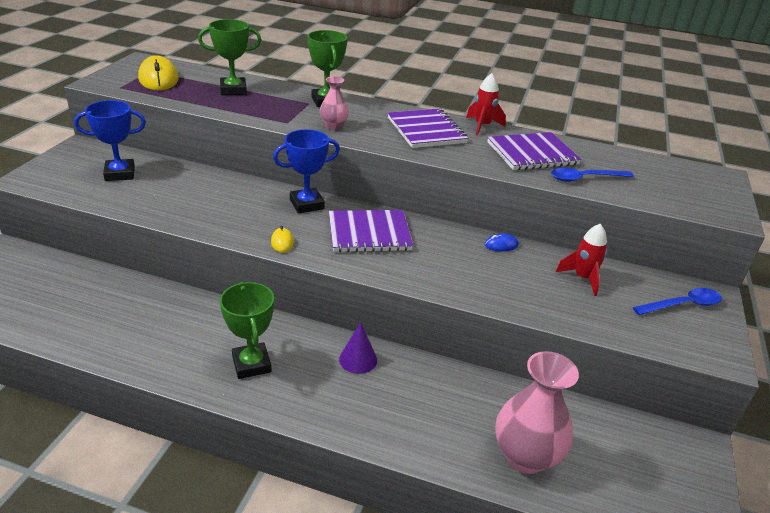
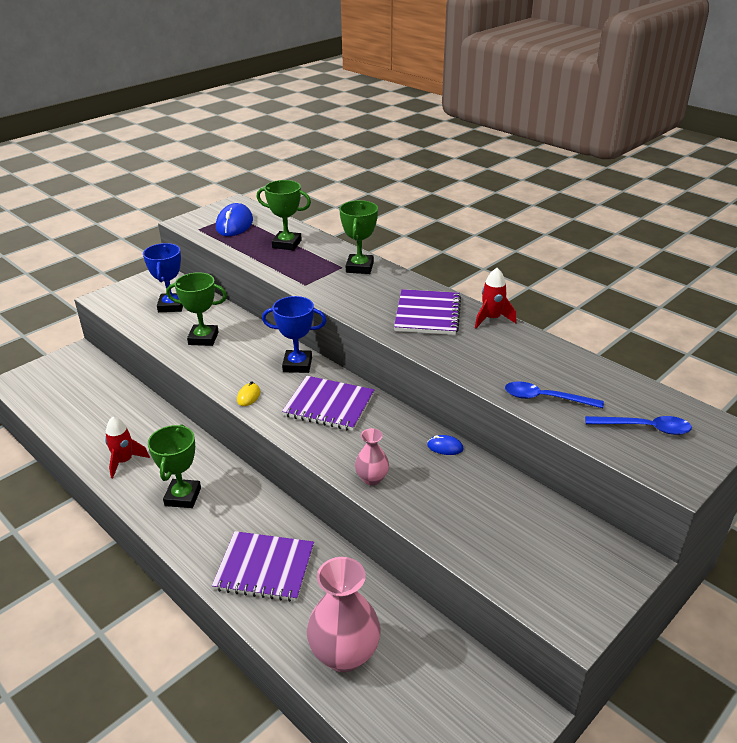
camera: 30 degrees right, 0 degrees up
blue trophy [74,100,146,181] -> blue trophy turned 75 degrees clockwise [143,243,183,312]
yellow mouse [138,55,179,90] -> blue mouse [216,203,253,236]
pink vase [320,76,349,130] -> pink vase moved to [355,428,389,485]
purple cone [339,322,377,374] -> none
purple notebook [487,132,582,170] -> purple notebook moved to [212,531,314,602]
red rocket [556,224,607,296] -> red rocket moved to [105,417,150,478]
blue spoon [633,288,722,315] -> blue spoon moved to [585,416,692,435]
none -> green trophy [166,272,227,346]

